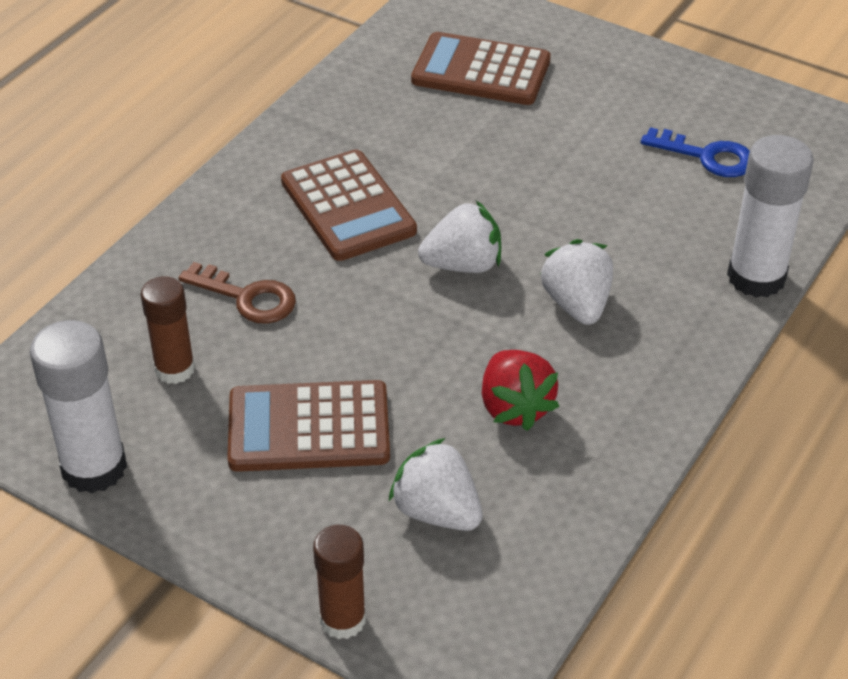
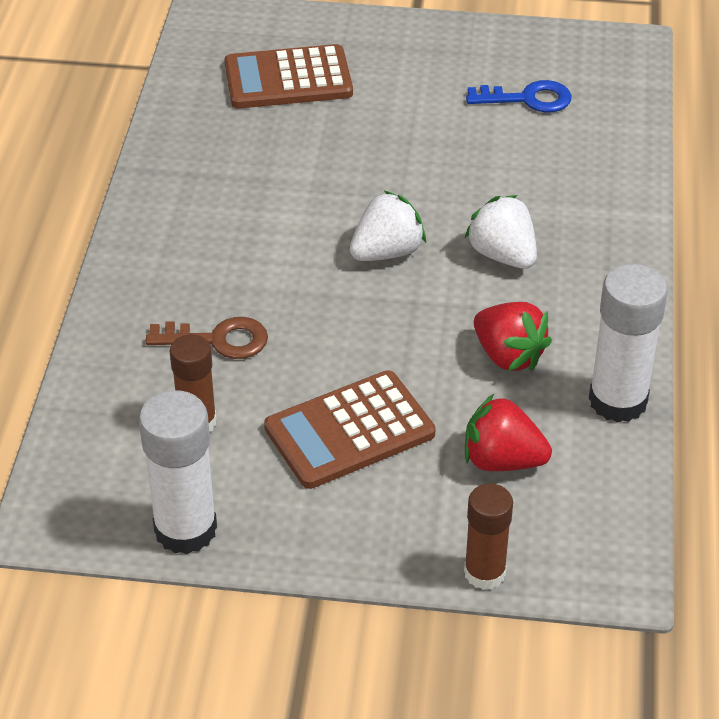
camera: 25 degrees left, 0 degrees up
brown calculator [281,149,417,261] -> none
white strawberry [389,438,483,531] -> red strawberry [465,394,552,471]
white glue stick [727,135,814,298] -> white glue stick moved to [589,264,668,423]

